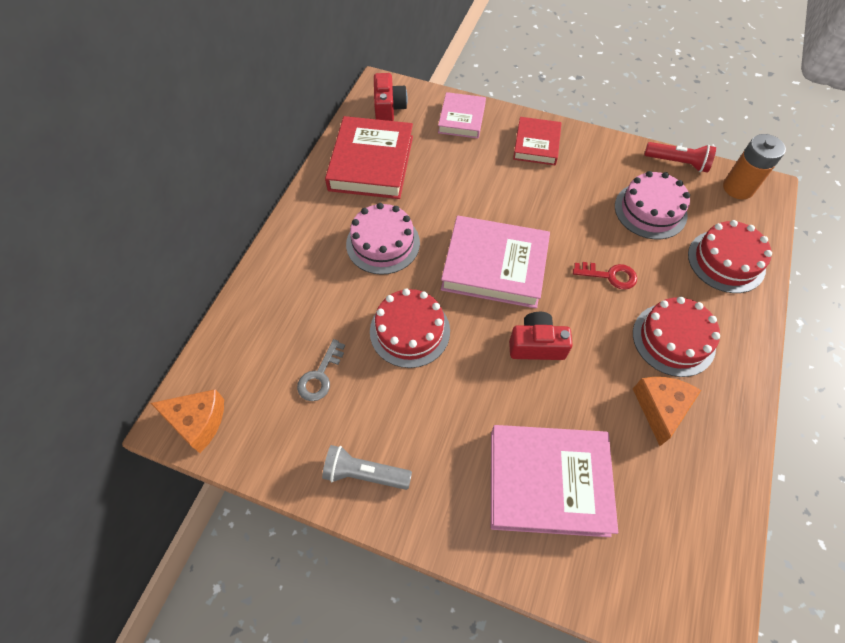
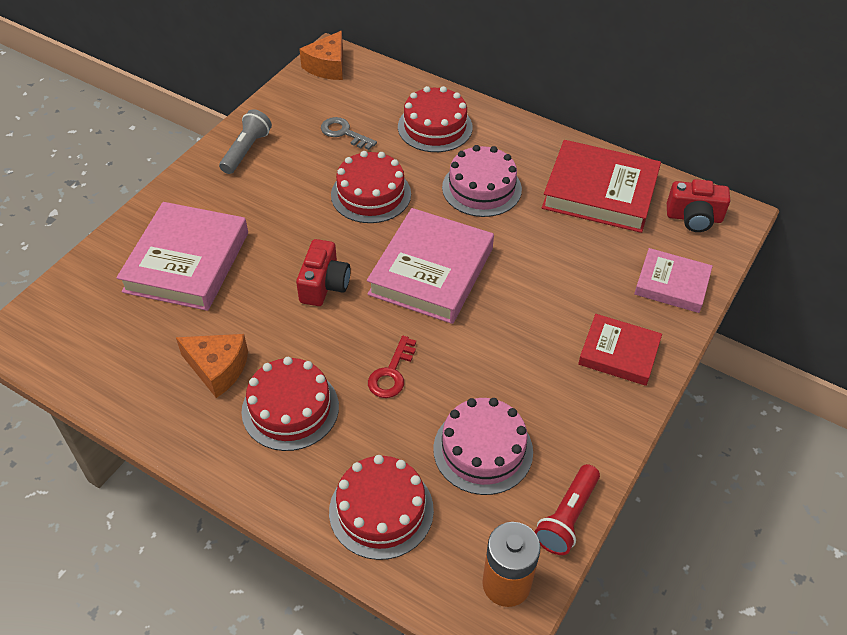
camera: 100 degrees right, 10 degrees down
none -> red cake [398,86,473,152]

